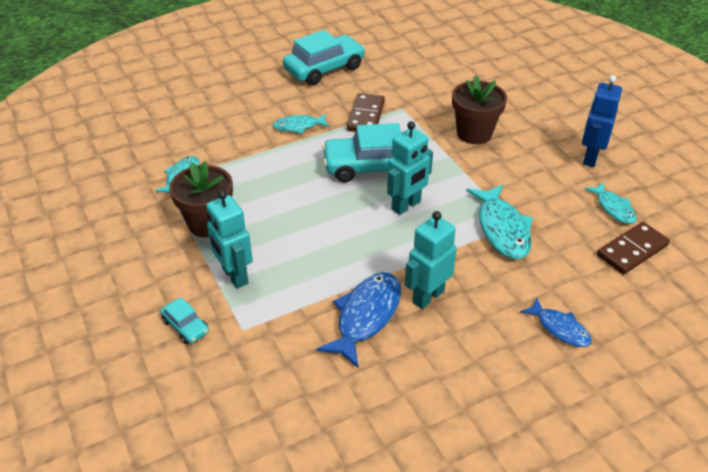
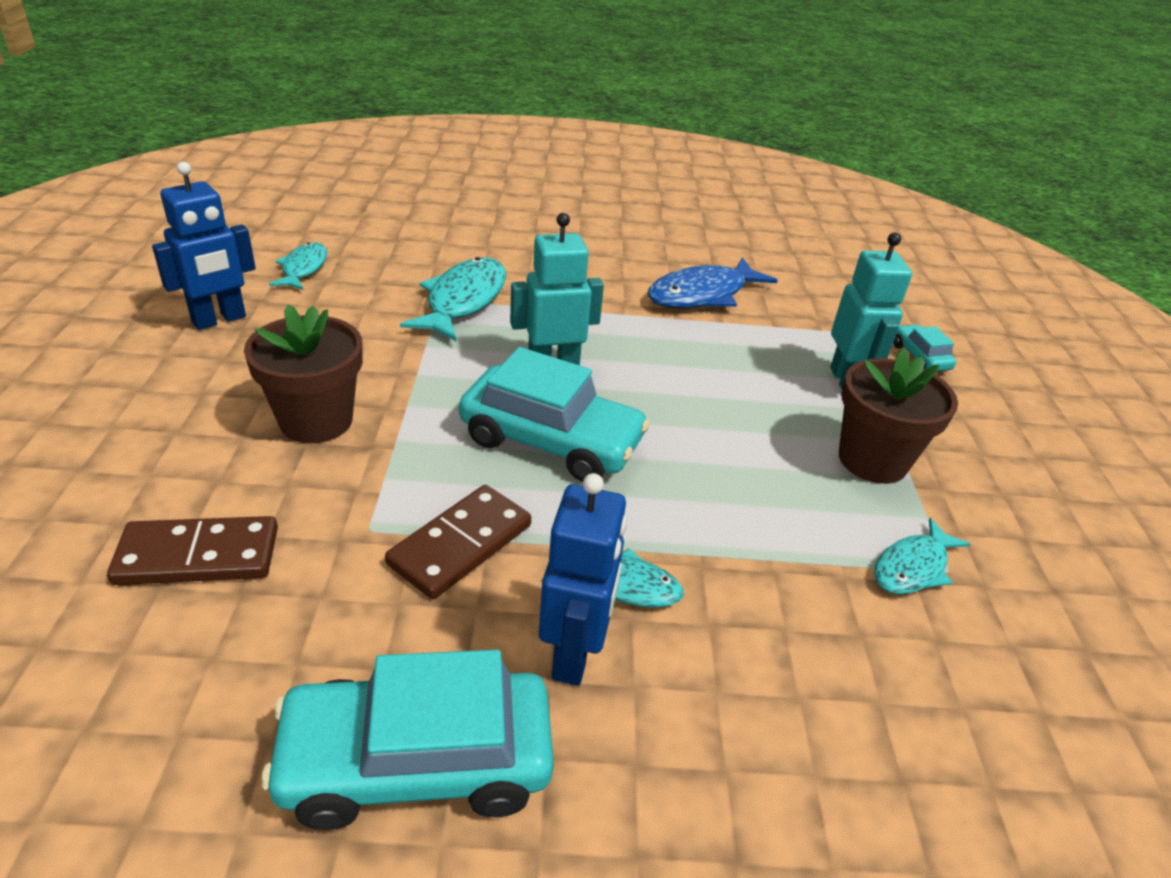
camera: 155 degrees left, 5 degrees down
turquoise robot [405,211,457,309] -> none
blue fish [520,297,592,347] -> none
brown domino [597,222,670,275] -> brown domino moved to [107,516,278,585]
none -> blue robot [539,473,627,686]

